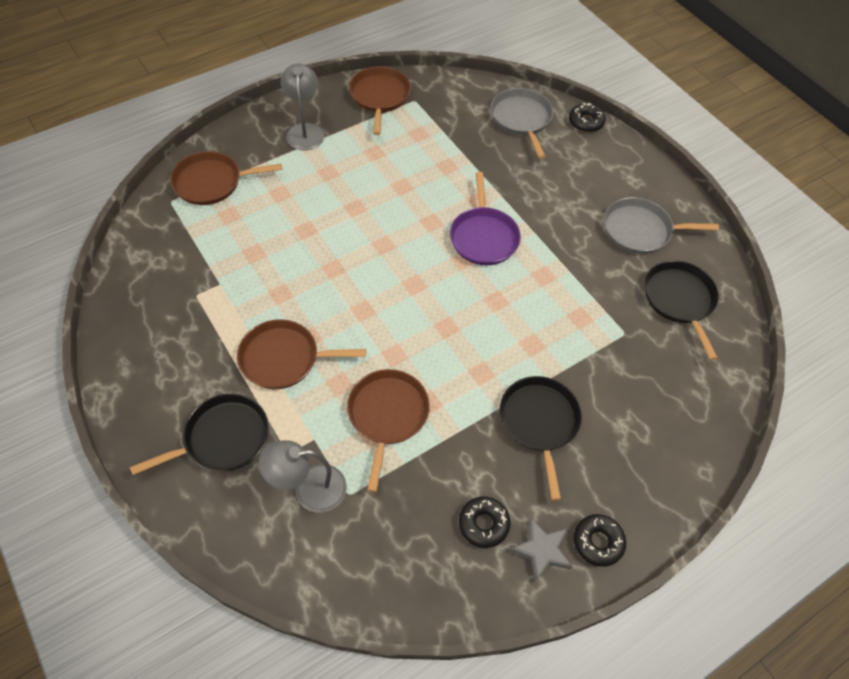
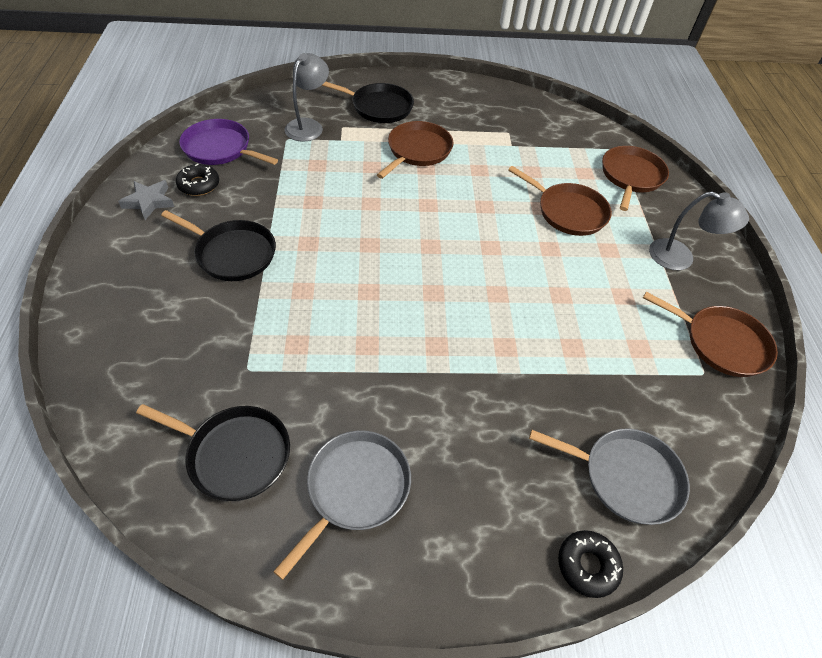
camera: 120 degrees right, 5 degrees down
black pan [130,394,269,475] -> black pan turned 75 degrees counterclockwise [321,81,414,123]
brown pan [347,369,430,492] -> brown pan moved to [508,166,612,236]
purple pan [450,172,521,265] -> purple pan moved to [179,119,278,165]
black donut [574,514,626,567] -> none

